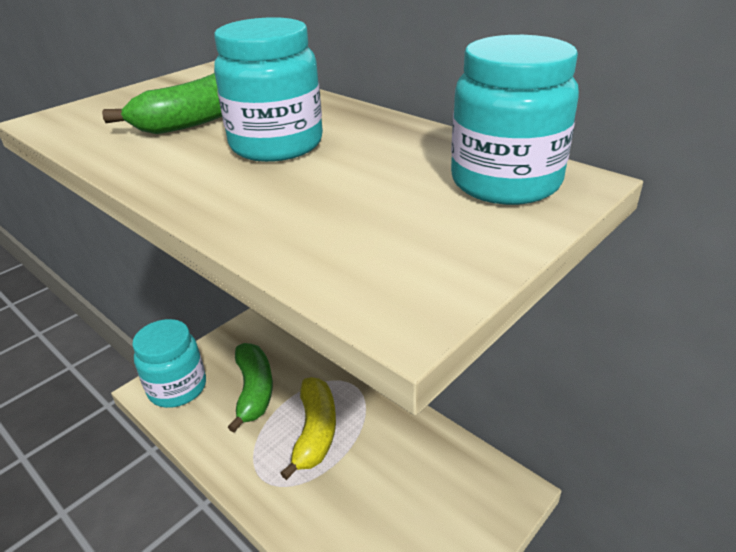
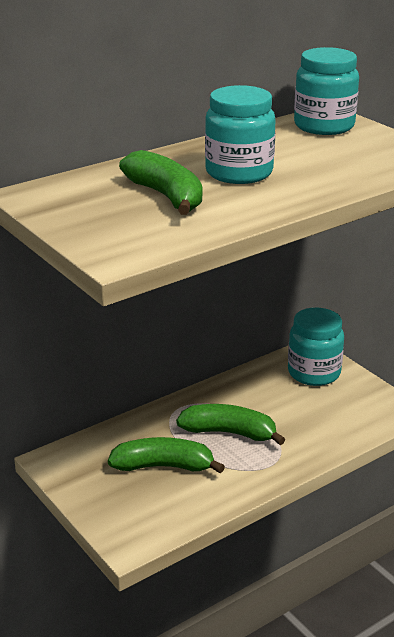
camera: 80 degrees left, 5 degrees down
turquoise jar [132,319,206,408] -> turquoise jar moved to [288,308,344,386]
yellow banana [280,377,336,480] -> green banana [176,404,286,445]

